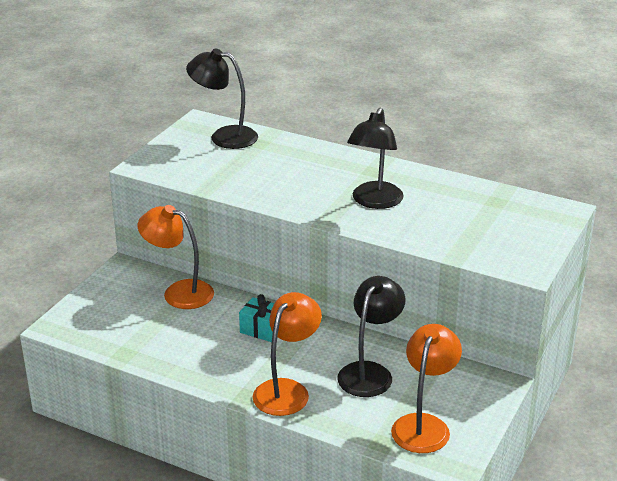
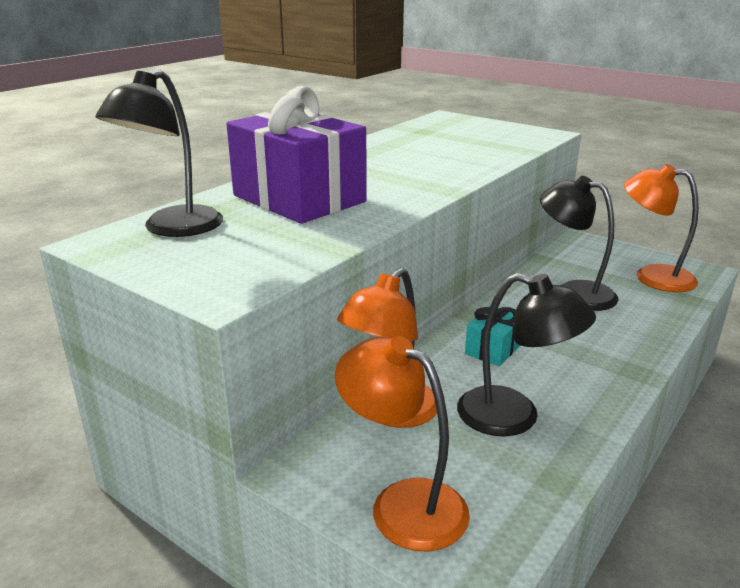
camera: 80 degrees left, 5 degrees down
orange lamp [253,292,322,416] -> orange lamp moved to [335,336,470,551]
black lamp [347,108,404,209] -> black lamp moved to [457,273,596,436]
none -> purple gift [226,86,367,224]

